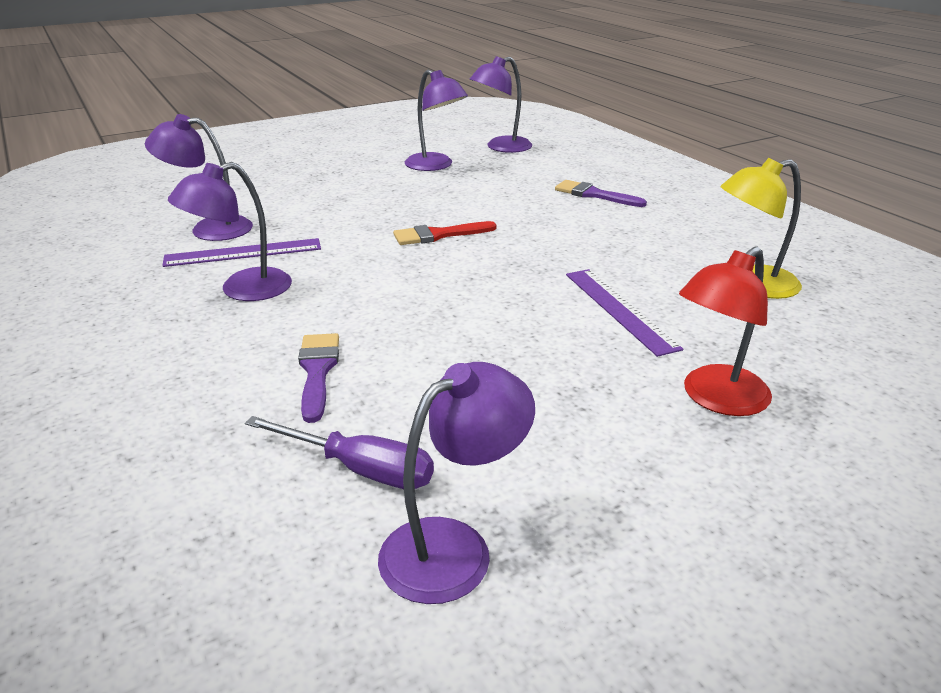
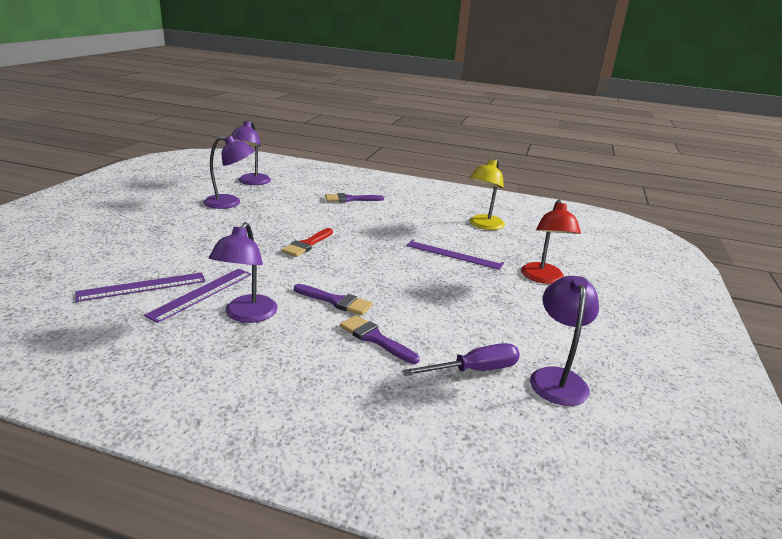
camera: 45 degrees left, 5 degrees down
purple lamp [145,114,253,241] -> purple ruler [76,272,205,302]
none -> purple brush [294,284,373,315]

